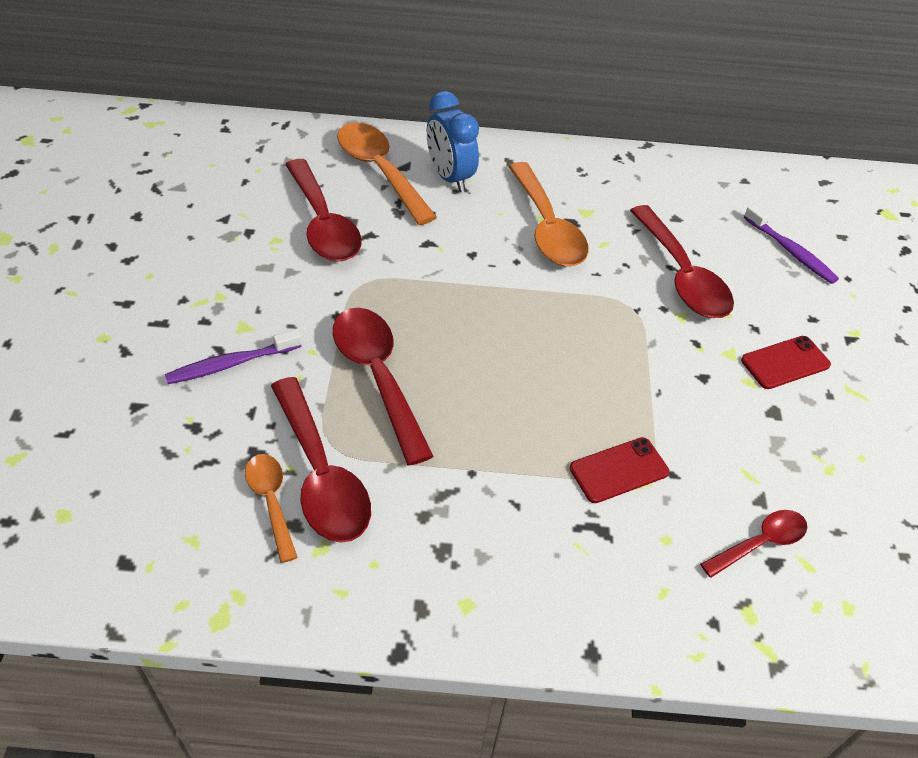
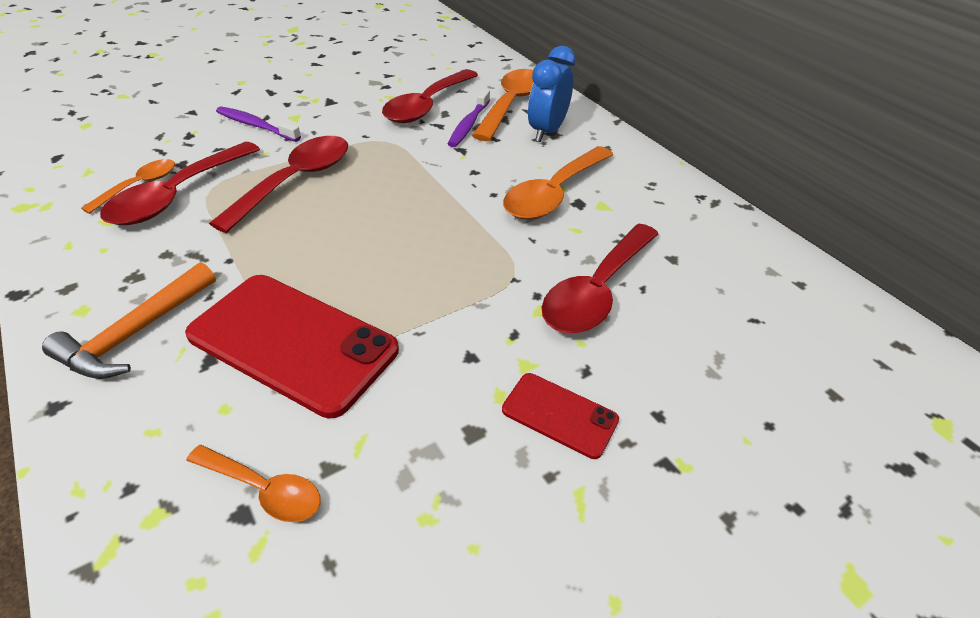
camera: 55 degrees right, 5 degrees down
red phone [570,437,669,503] -> red phone [185,275,399,418], size x1.99
red spoon [700,510,808,578] -> orange spoon [186,445,321,522]
purple toothbrush [744,204,839,284] -> purple toothbrush moved to [448,89,490,147]
none -> orange hammer [42,262,216,379]

